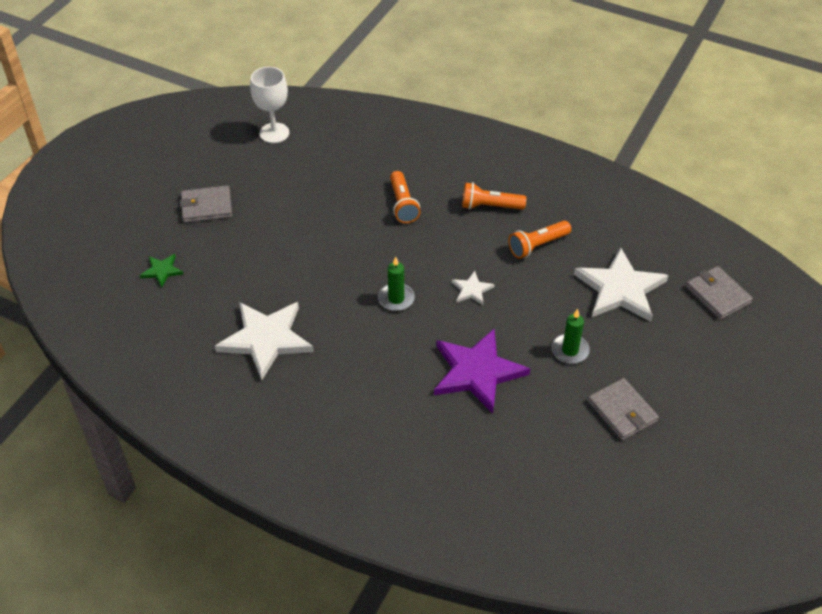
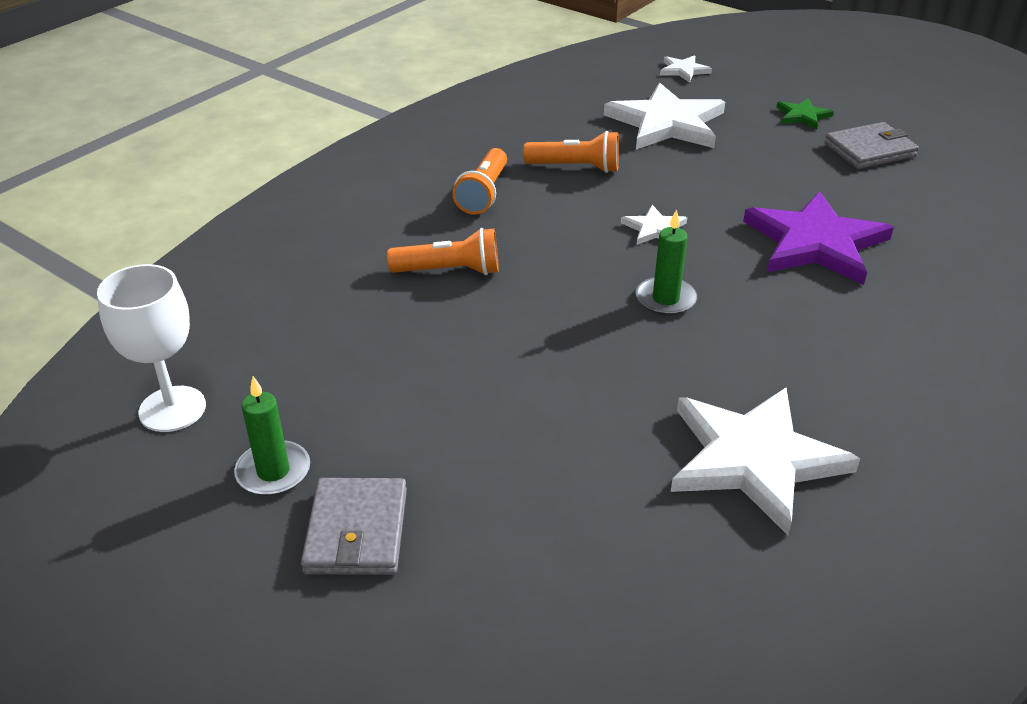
camera: 80 degrees left, 10 degrees down
green star [140,254,183,288] -> green star moved to [776,98,834,129]
orange flashlight [508,221,571,259] -> orange flashlight turned 60 degrees counterclockwise [523,131,619,173]
green candle [551,309,590,364] -> green candle moved to [234,376,310,496]
grey wallet [686,266,753,320] -> white star [660,55,712,83]

